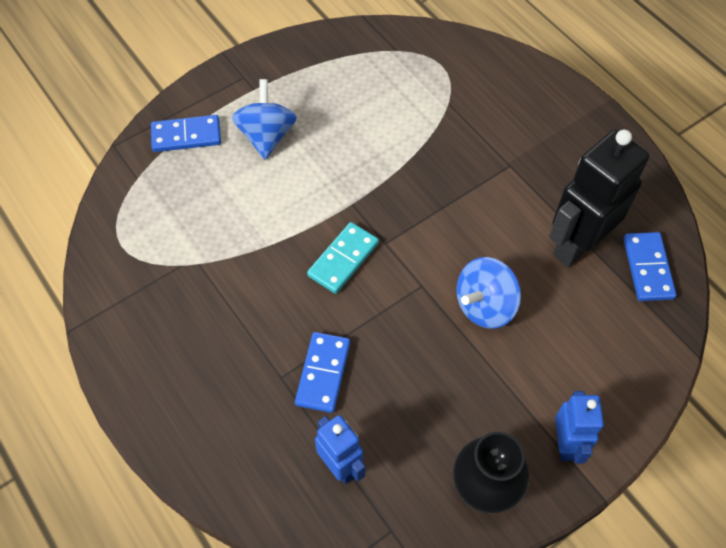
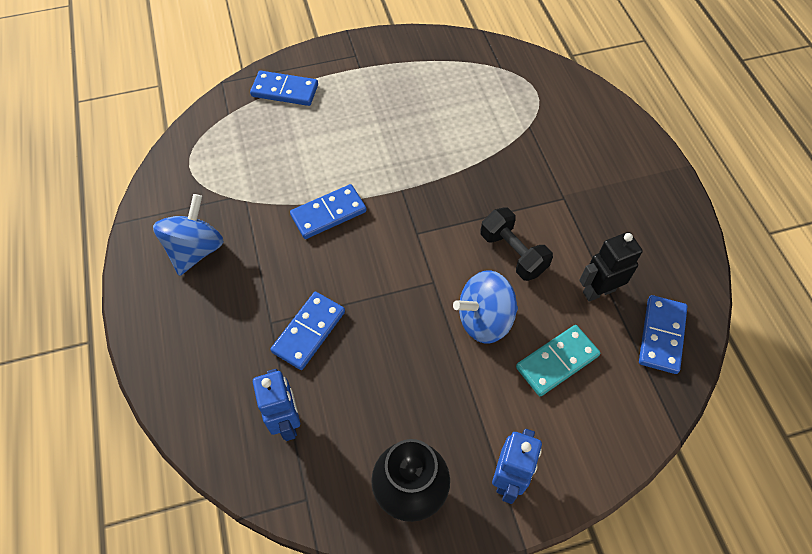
camera: 20 degrees right, 0 degrees up
blue spinning top [232,79,297,160] -> blue spinning top moved to [153,194,224,276]
turquoise domino [307,222,379,294] -> turquoise domino moved to [516,325,600,396]
black robot [549,129,649,267] -> black robot [579,232,643,302], size x0.58
none -> blue domino [290,184,367,239]
none -> black dumbbell [480,207,553,281]

